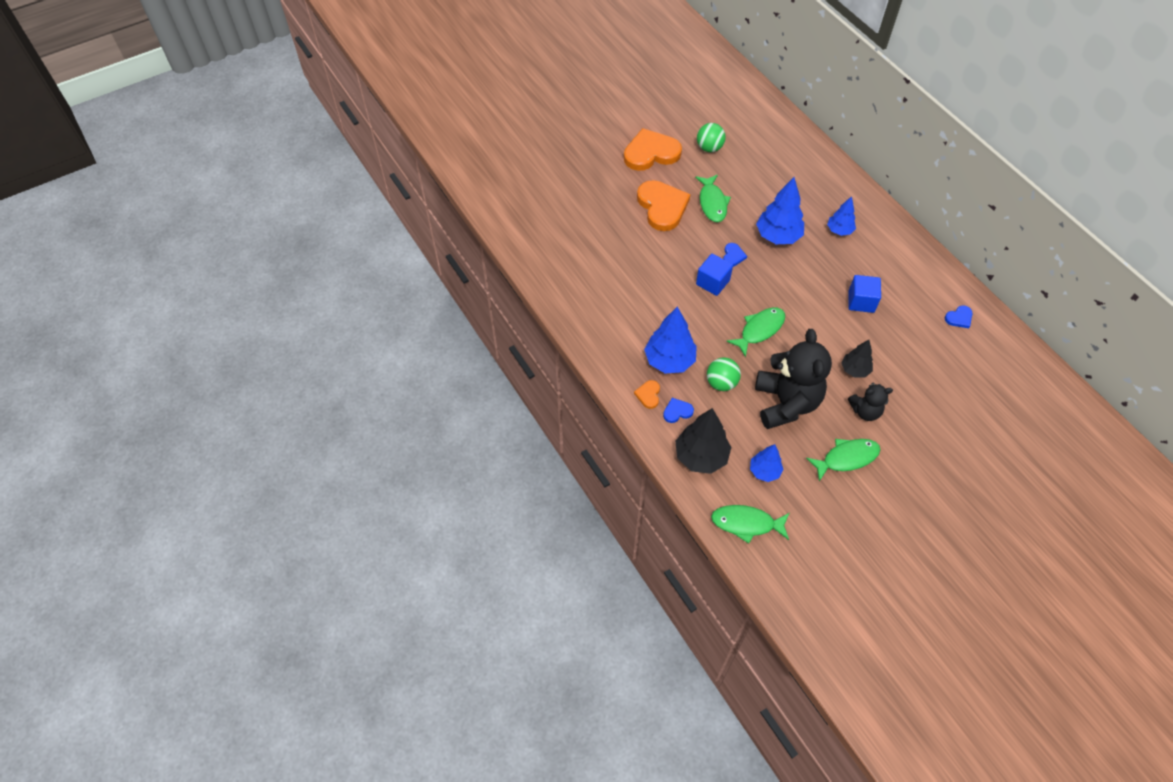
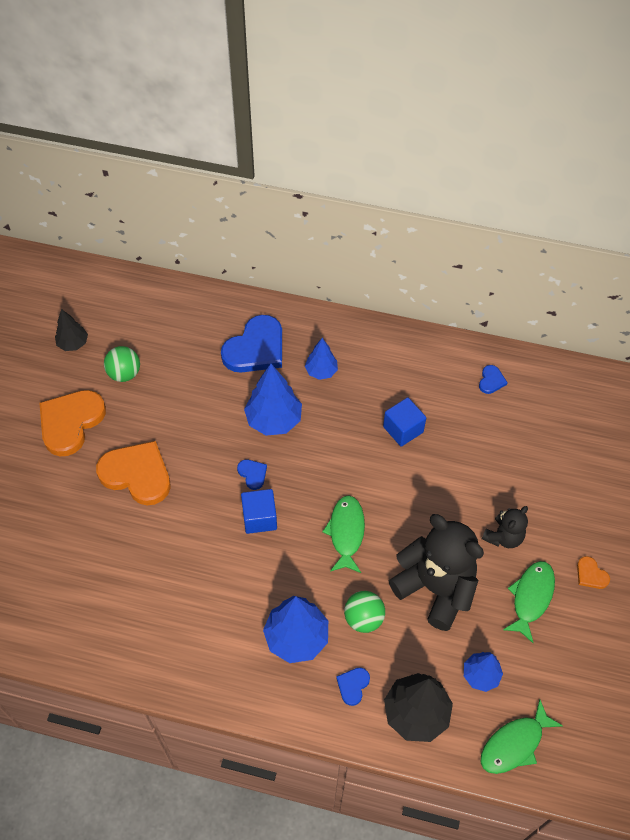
camera: 45 degrees left, 0 degrees up
orange heart [634,380,660,409] -> orange heart moved to [577,556,610,589]
green fish [695,175,731,222] -> none
black tree [841,340,873,378] -> black tree moved to [55,309,88,351]
none -> blue heart [221,315,282,373]

